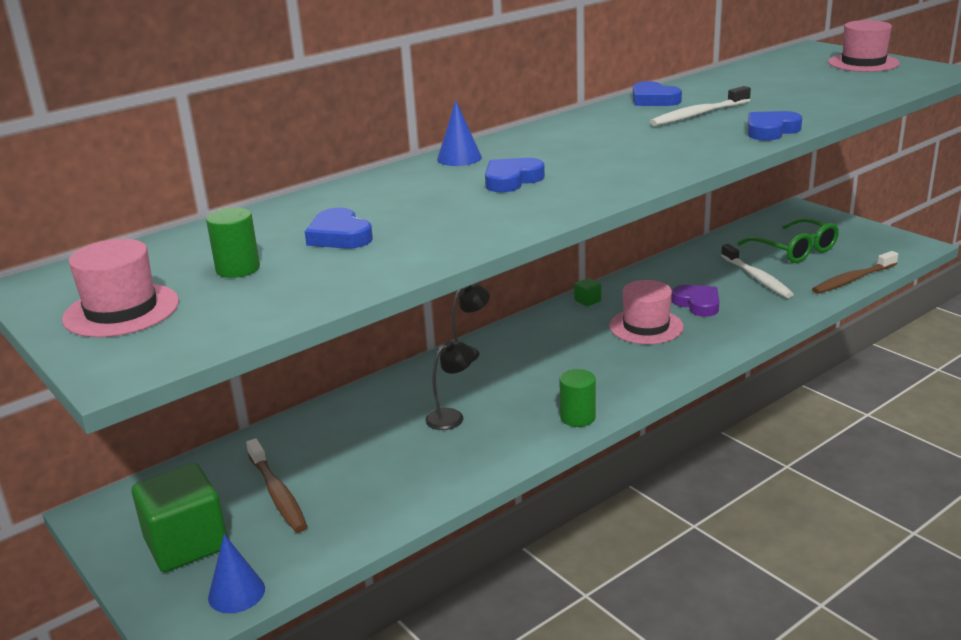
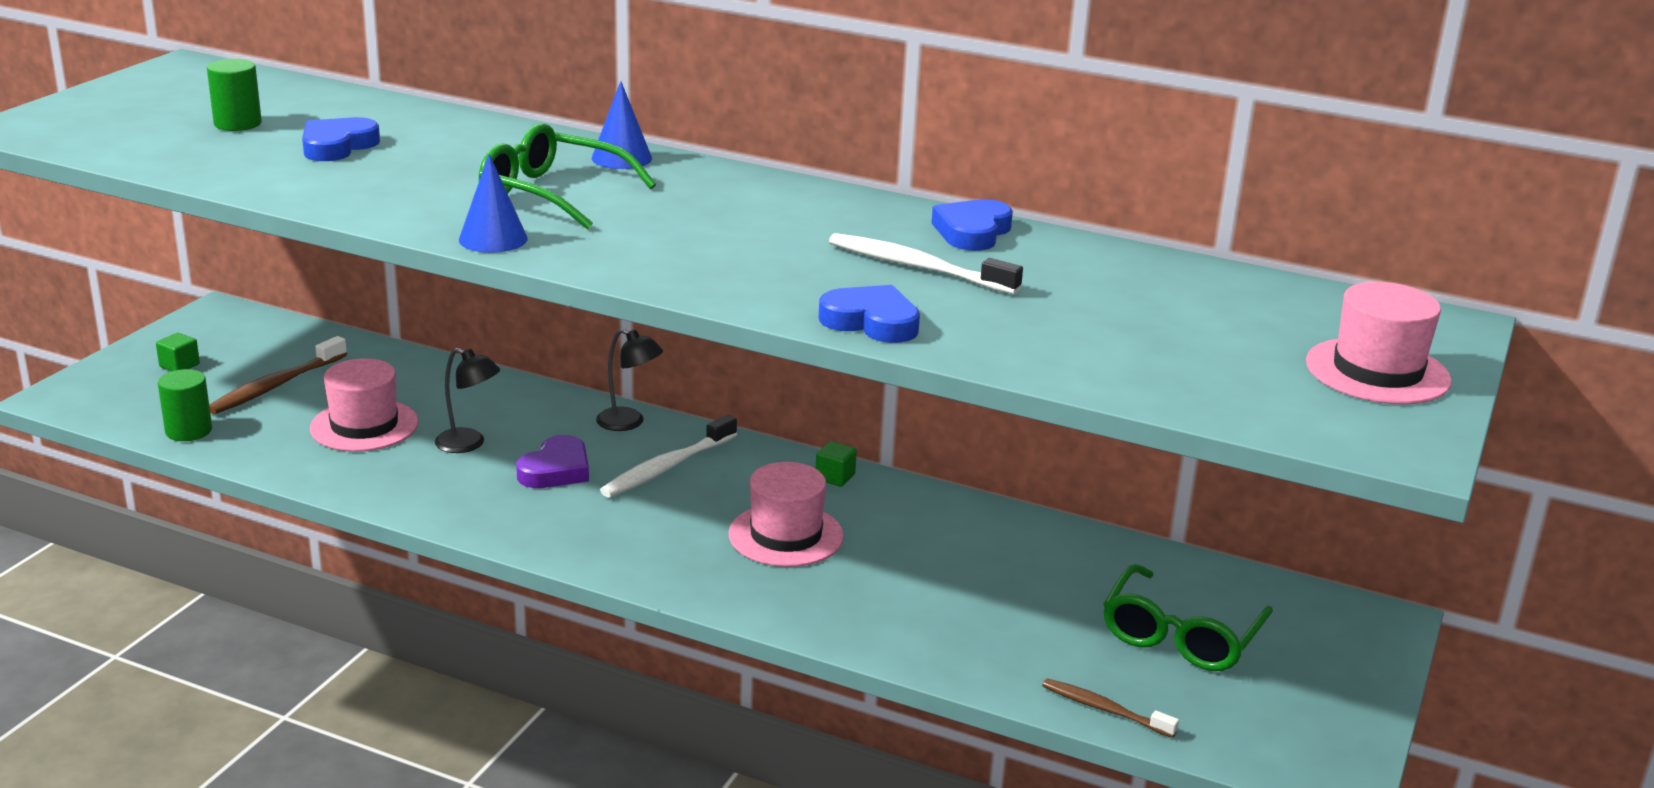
camera: 60 degrees right, 0 degrees up
pink hat [62,239,179,337] -> pink hat moved to [310,358,419,452]
green cube [132,463,227,572] -> green cube [156,333,200,371], size x0.41
blue cone [208,534,265,613] -> blue cone moved to [459,154,528,253]
blue heart [485,158,545,192] -> green glasses [479,123,656,230]
green cylinder [559,369,596,427] -> green cylinder moved to [158,369,212,441]
purple heart [672,285,719,317] -> purple heart moved to [516,435,589,488]
white toothbrush [721,244,794,298] -> white toothbrush moved to [600,415,737,497]
brown toothbrush [812,251,898,294] -> brown toothbrush [1042,678,1179,738], size x0.66

